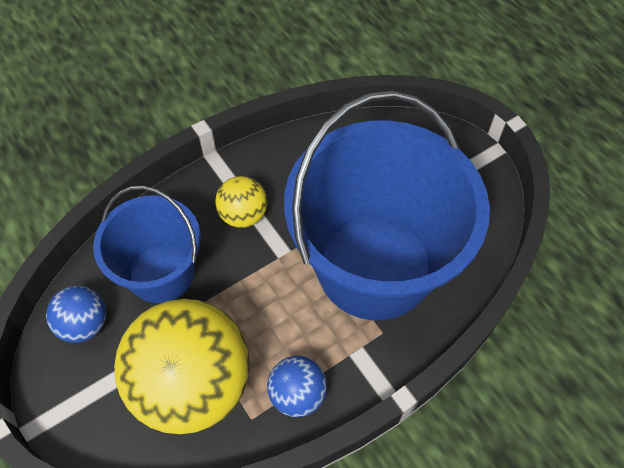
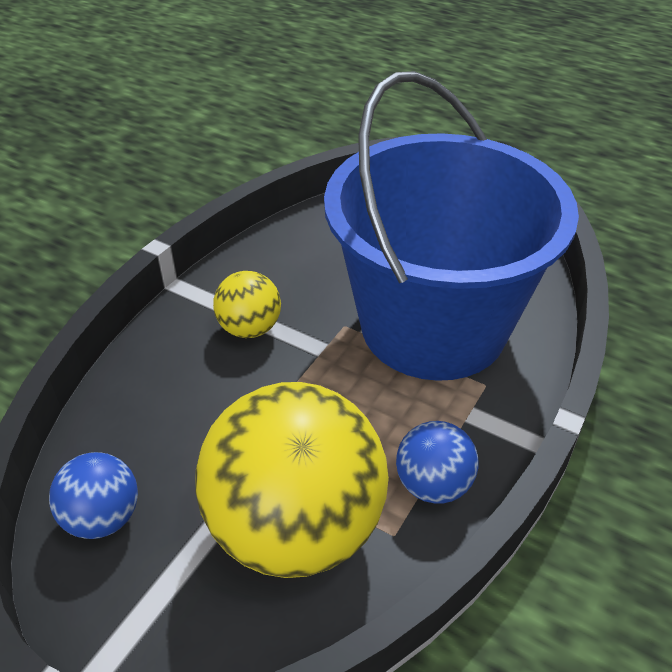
camera: 25 degrees left, 15 degrees down
blue bucket [93,185,201,303] -> none

